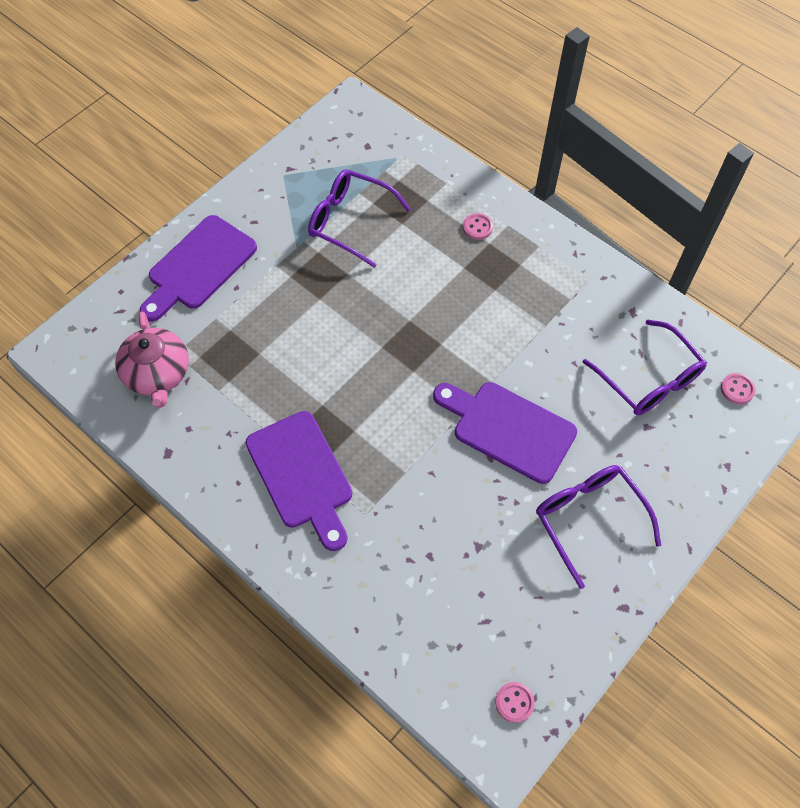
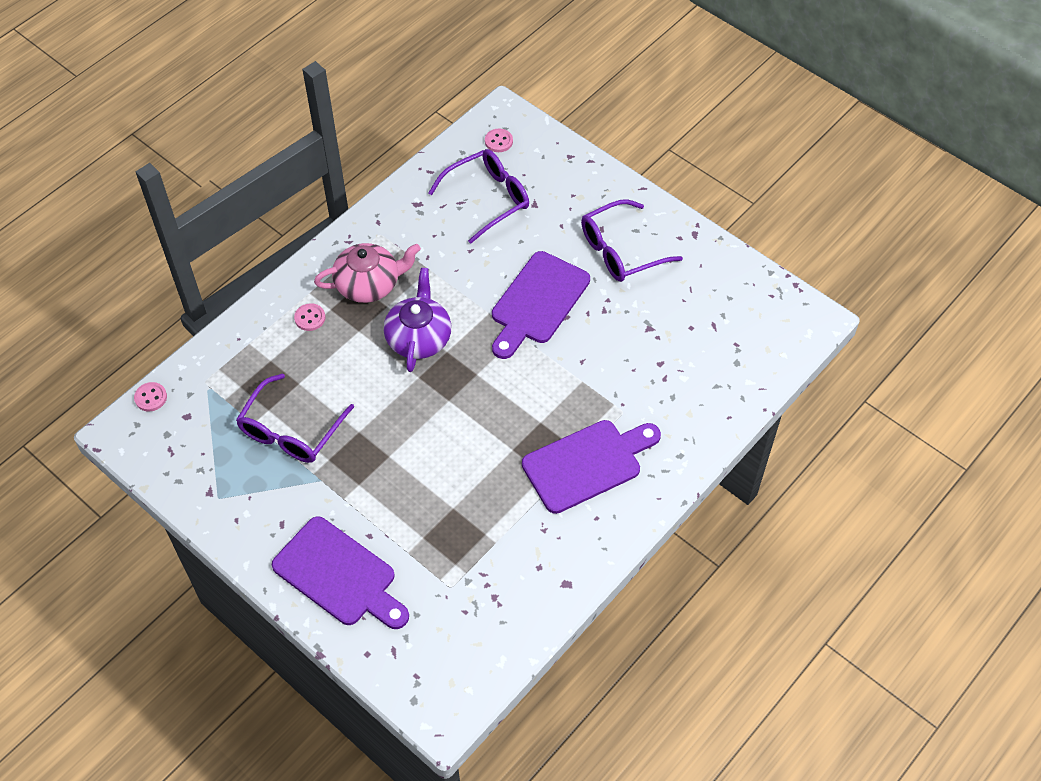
camera: 90 degrees left, 5 degrees down
pink teapot [115,311,189,408] -> pink teapot moved to [314,243,421,303]
pink button [495,682,535,723] -> pink button moved to [134,382,167,411]
none -> purple teapot [384,268,451,372]

